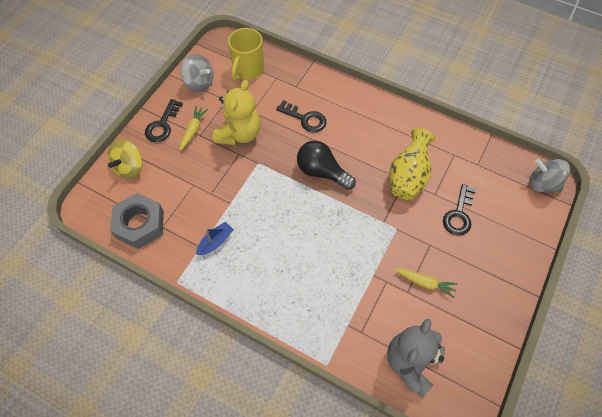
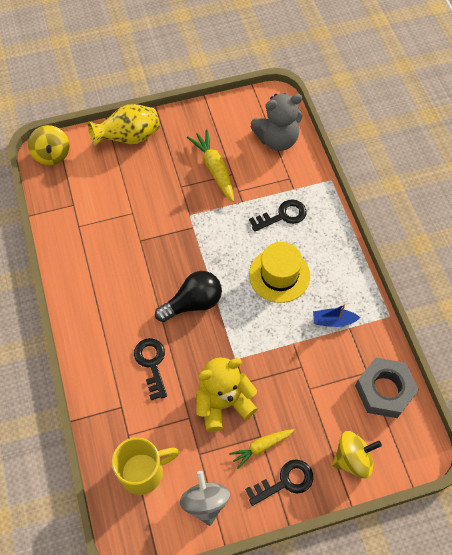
camera: 135 degrees left, 0 degrees up
black light bulb [297,141,356,190] -> black light bulb turned 105 degrees counterclockwise [155,271,222,322]
yellow vase [390,128,435,200] -> yellow vase moved to [88,104,159,146]
yellow carrot [394,269,458,298] -> yellow carrot [187,129,234,202], size x1.56
black key [443,184,476,236] -> black key moved to [249,199,306,232]
grey spinning top [529,159,570,192] -> yellow spinning top [28,125,70,165]
none -> yellow hat [249,242,310,303]

